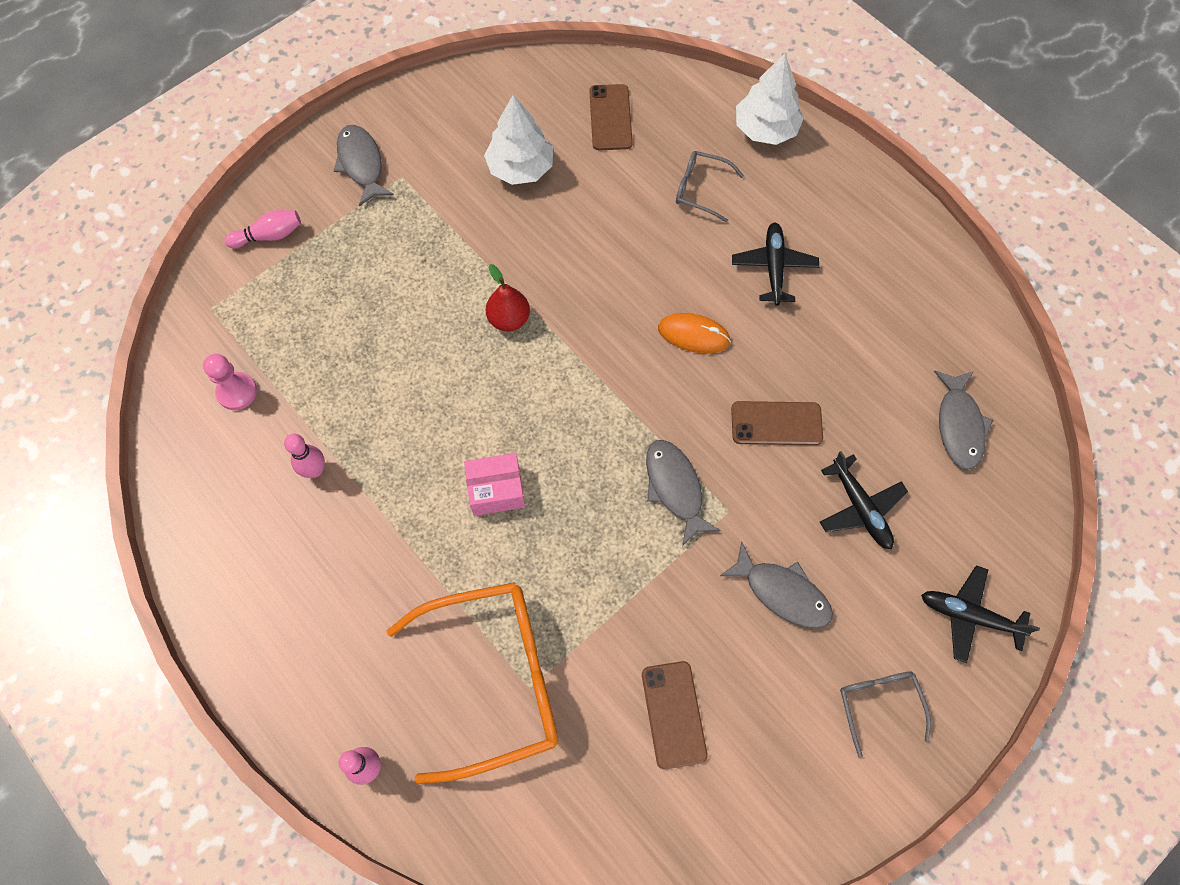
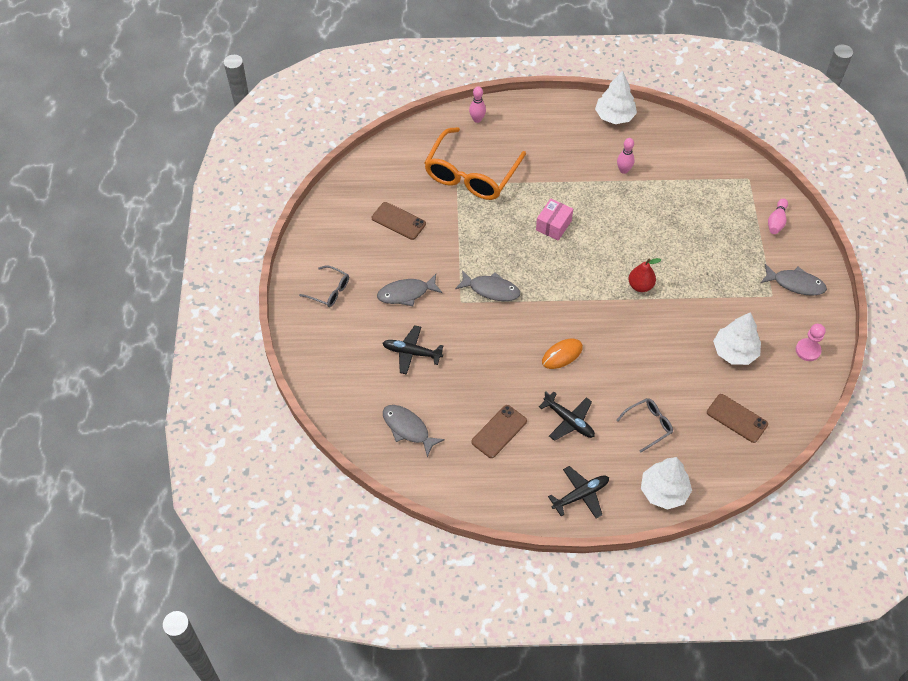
camera: 130 degrees right, 10 degrees down
pink pawn [203,354,257,410] -> pink pawn moved to [796,324,825,361]
brown phone [731,401,823,445] -> brown phone moved to [471,405,527,458]
black plane [921,565,1040,663] -> black plane moved to [548,466,609,519]
none -> white tree [595,71,637,124]

